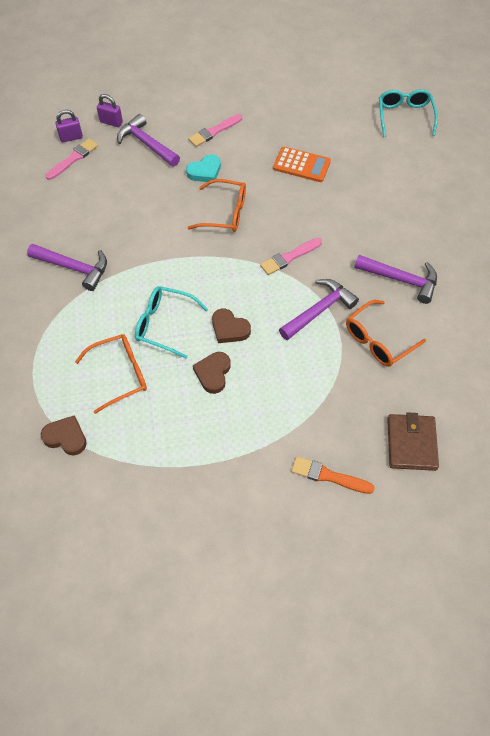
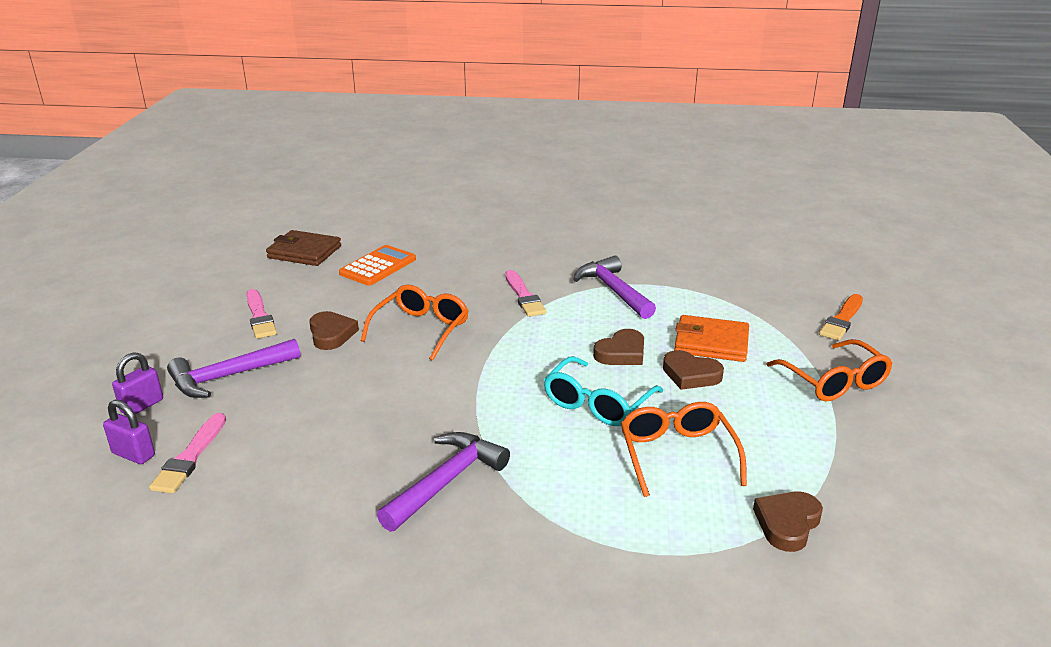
camera: 75 degrees left, 30 degrees down
pink brush [46,139,98,180] -> pink brush turned 135 degrees counterclockwise [149,413,226,493]
purple padlock [55,110,83,142] -> purple padlock turned 60 degrees counterclockwise [103,400,155,464]
turquoise heart [186,154,221,182] -> brown heart [309,311,359,350]
orange glasses [346,300,426,367] -> orange glasses moved to [766,339,893,402]
purple hammer [354,255,437,304] -> none
turquoise glasses [379,89,438,137] -> none
brown wallet [387,412,439,471] -> brown wallet moved to [266,230,341,266]
none -> orange wallet [674,315,749,362]

